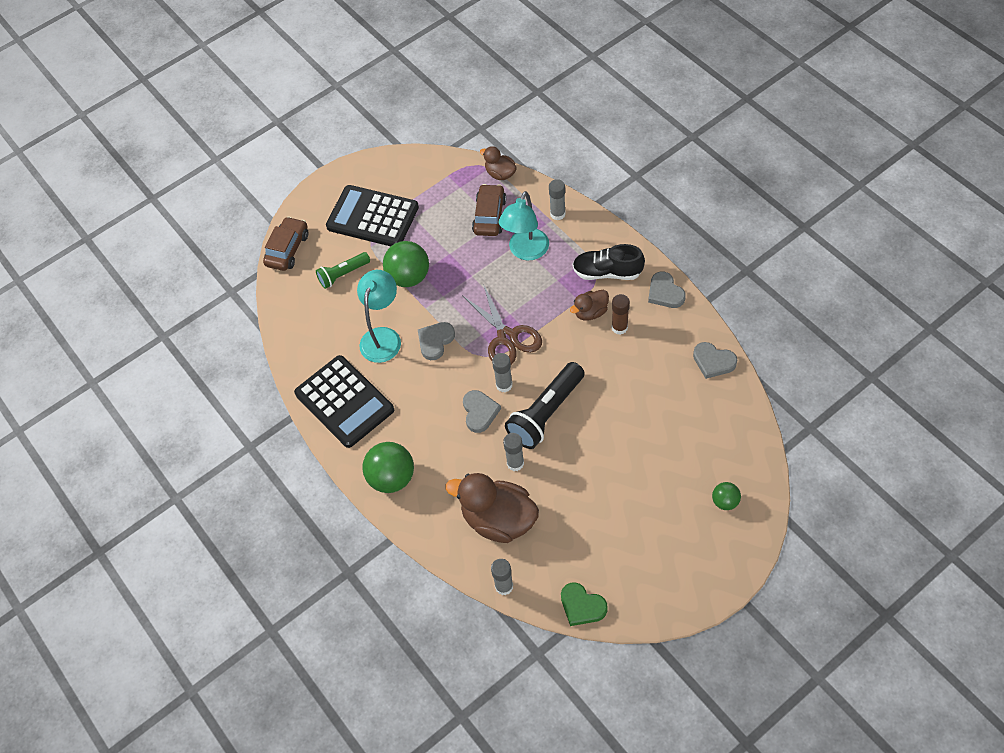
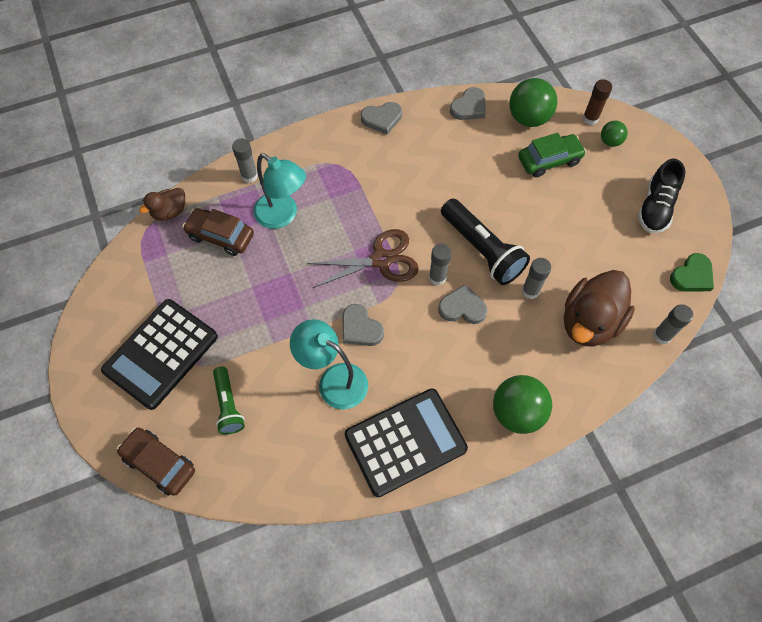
camera: 80 degrees left, 5 degrees up
green ball [383,241,429,287] -> green ball moved to [509,78,557,127]
brown duck [570,290,609,321] -> none
black shoe [573,244,645,280] -> black shoe moved to [637,158,685,233]
brown glue stick [612,294,630,335] -> brown glue stick moved to [583,79,612,125]
none -> green car [518,133,586,178]

